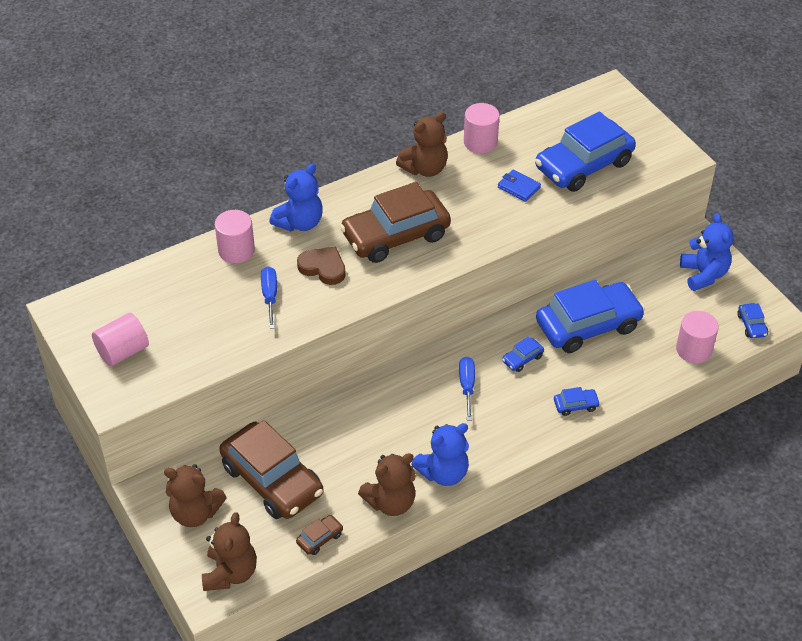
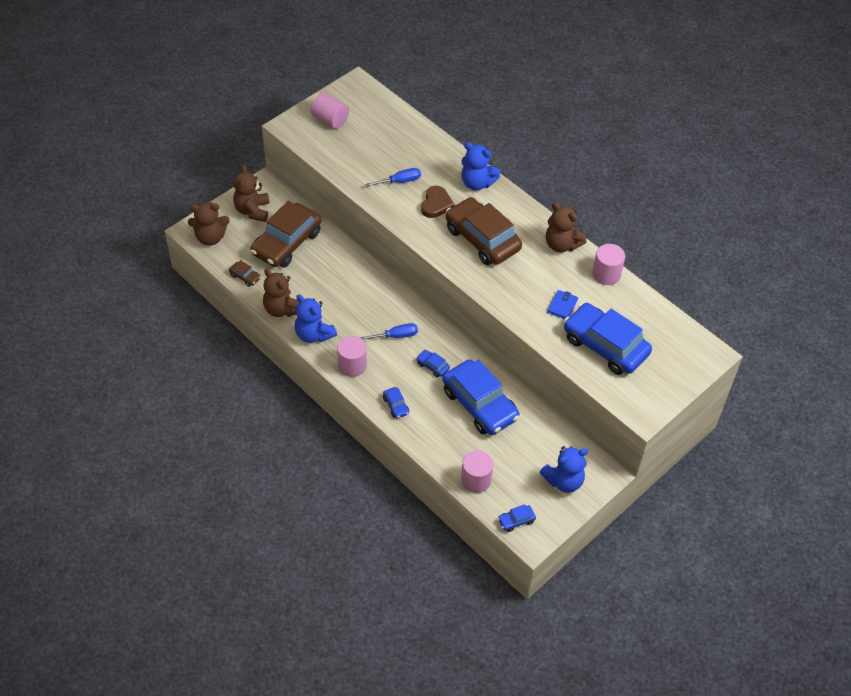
camera: 75 degrees right, 5 degrees up
pink cylinder [215,210,255,263] -> pink cylinder moved to [337,336,367,377]

